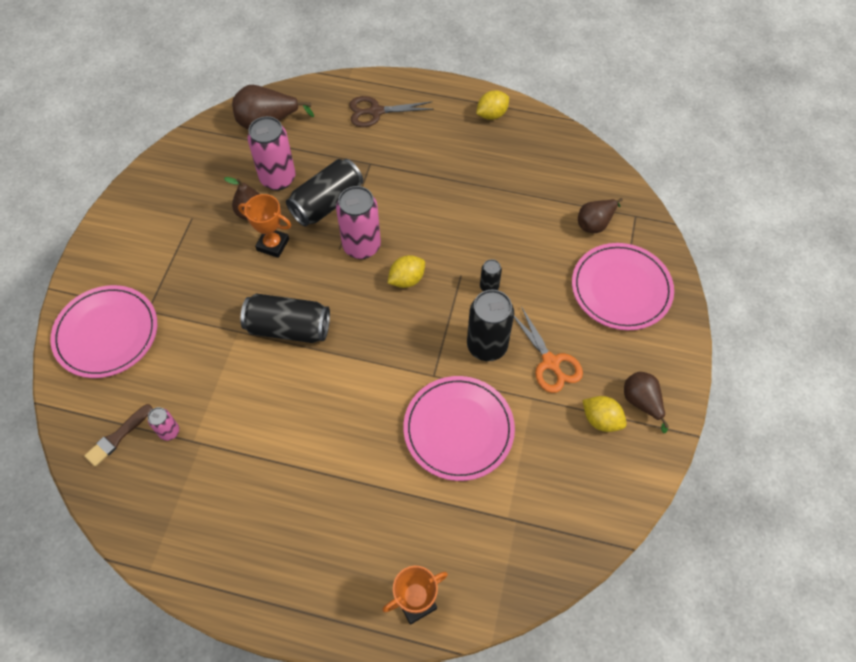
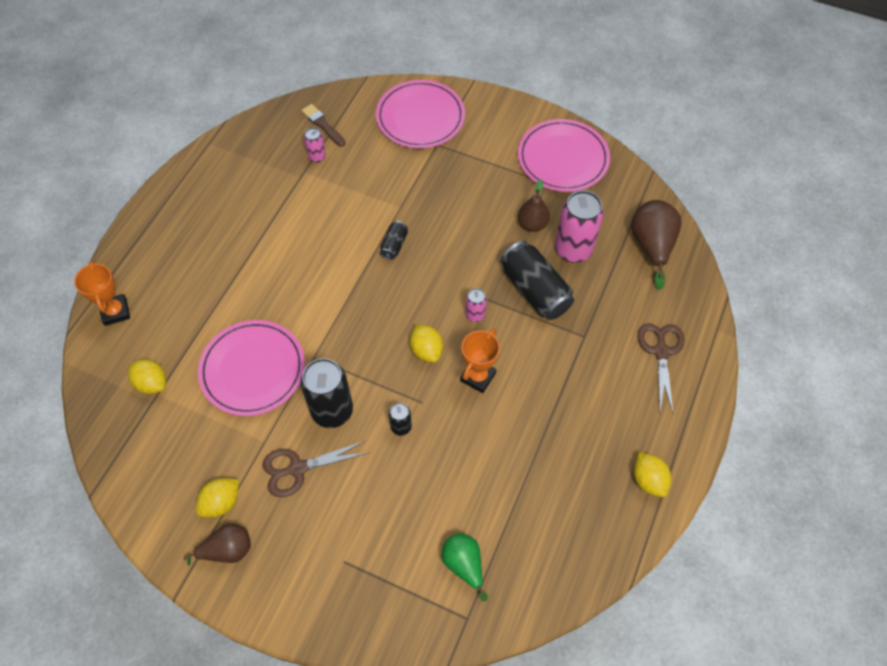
camera: 100 degrees right, 0 degrees up
orange trophy [238,194,291,258] -> orange trophy moved to [460,328,500,393]
black can [241,293,330,343] -> black can [380,221,408,260], size x0.49
pink can [336,186,381,259] -> pink can [466,288,487,322], size x0.49
orange scissors [514,306,583,393] -> brown scissors [262,441,367,497]
pink plate [572,243,674,330] -> pink plate moved to [518,119,610,192]
brown pear [578,198,623,233] -> green pear [442,533,488,601]
none -> yellow lemon [128,359,166,394]

